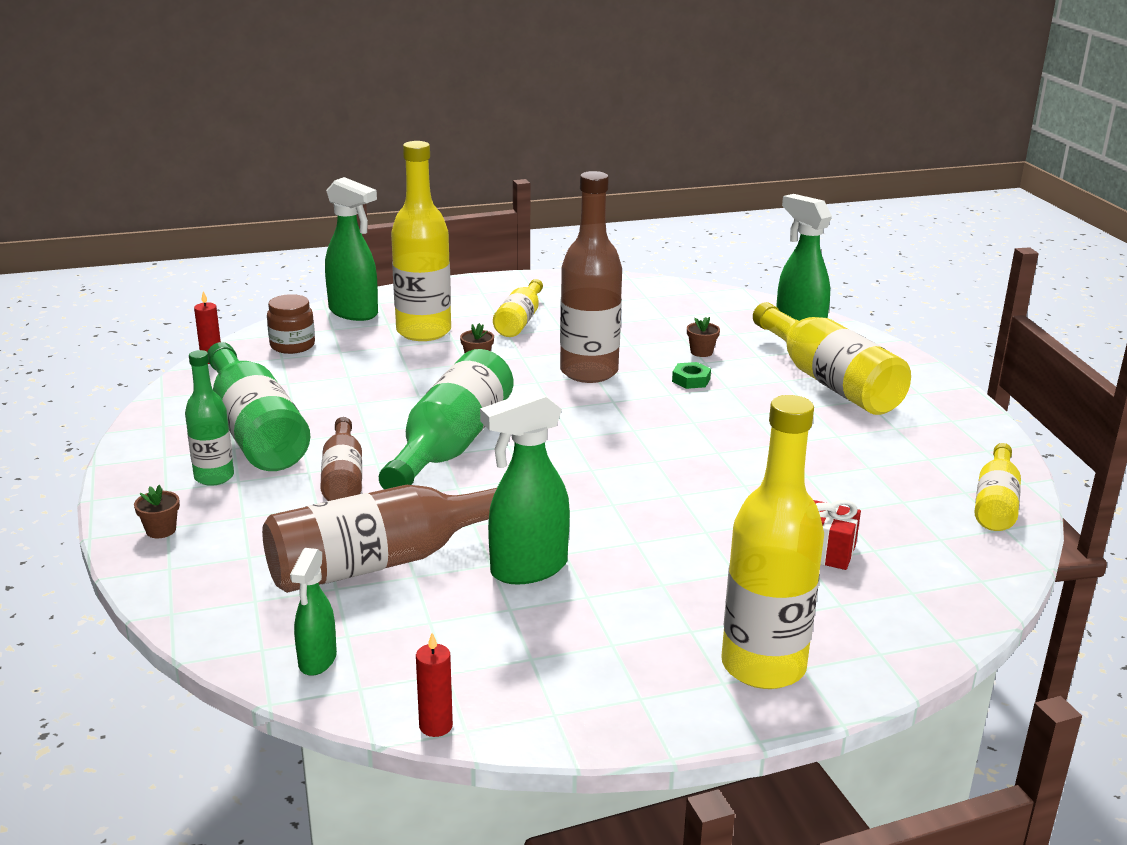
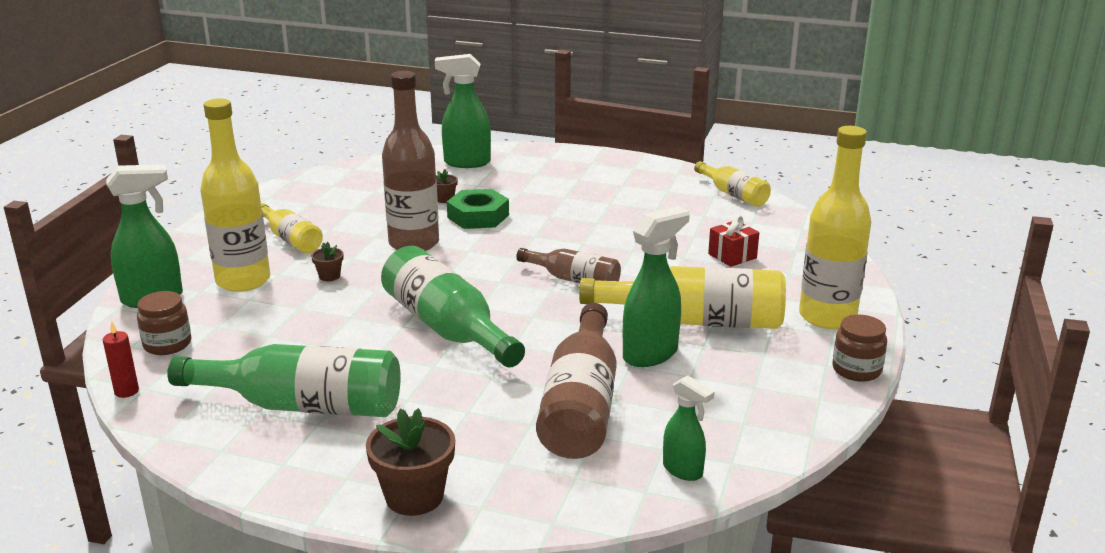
camera: 55 degrees left, 0 degrees up
brown flower pot [134,485,180,538] -> brown flower pot [366,408,455,516], size x2.01
green bottle [185,350,234,486] -> none
brown bottle [320,417,362,501] -> brown bottle moved to [516,248,621,284]
red candle [416,633,453,737] -> none
green spray bottle [480,389,570,584] -> green spray bottle turned 135 degrees counterclockwise [623,206,690,367]
green nut [672,362,711,389] -> green nut [447,189,509,229], size x1.90
yellow bottle [753,302,911,415] -> yellow bottle moved to [579,266,786,329]
none -> brown jar [832,315,887,382]

